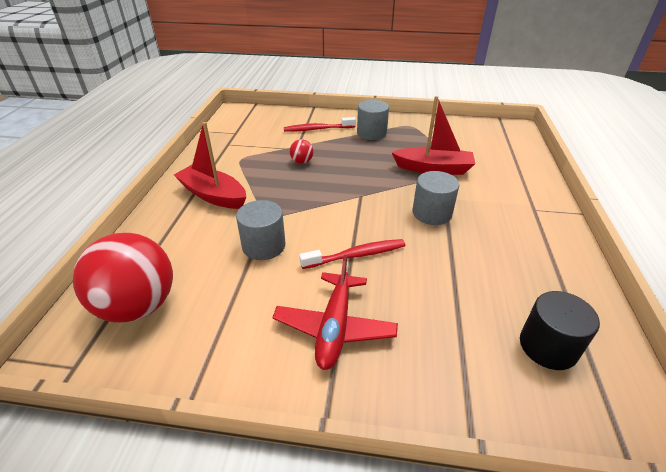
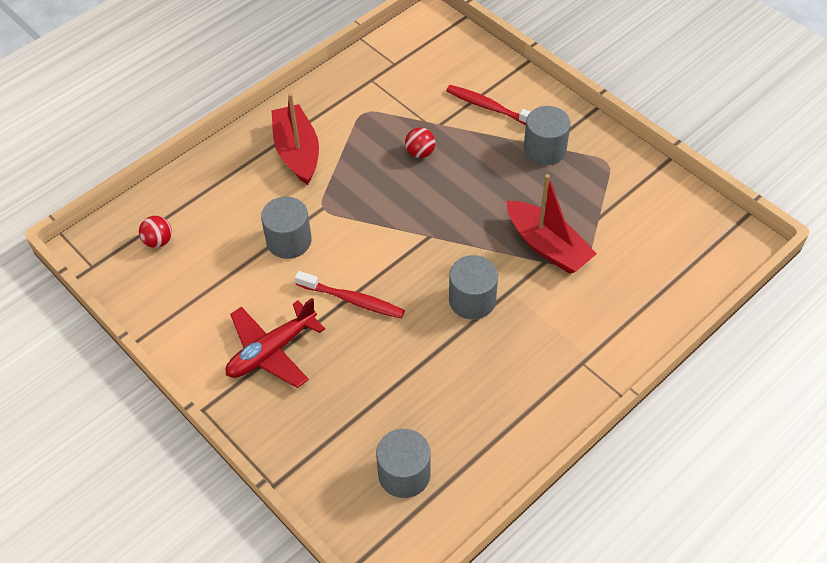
camera: 40 degrees right, 15 degrees up
red ball [73,233,173,322] -> red ball [139,216,172,248], size x0.43
black cylinder [520,291,600,370] -> grey cylinder [376,429,431,498]

